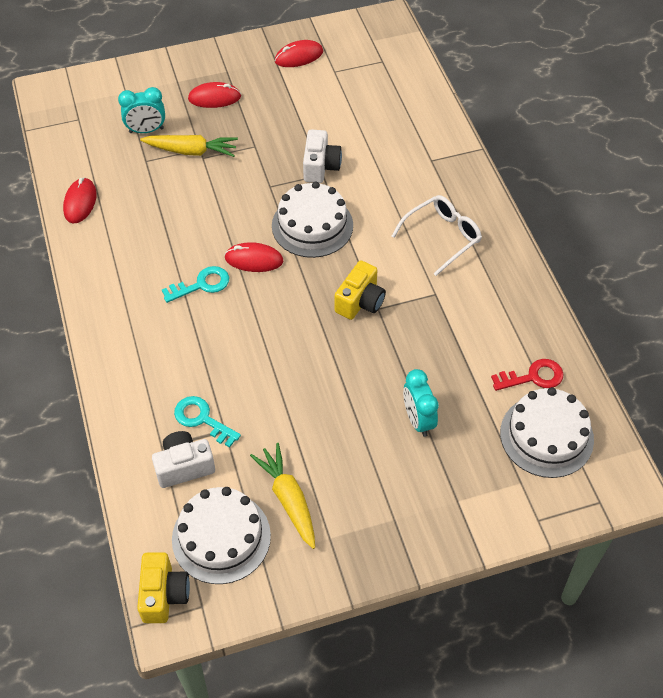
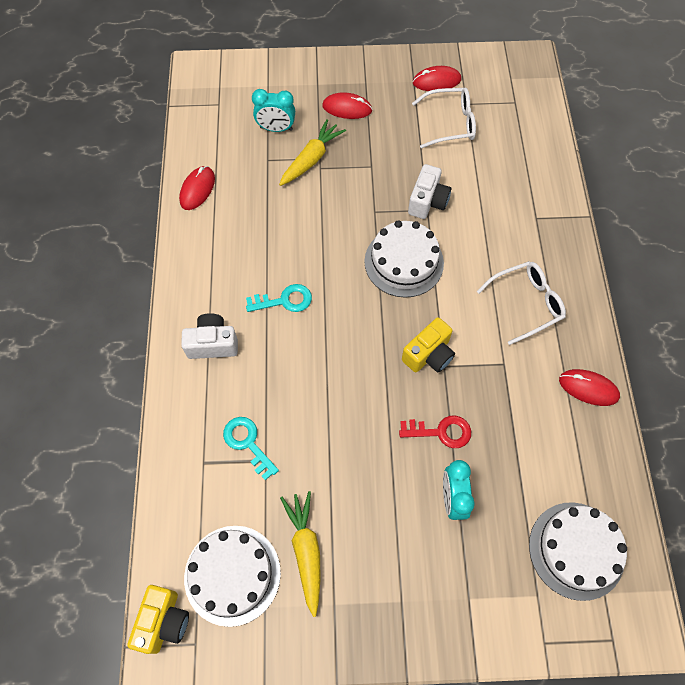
camera: 15 degrees right, 10 degrees up
yellow carrot [140,135,238,157] -> yellow carrot turned 75 degrees counterclockwise [279,119,346,186]
white camera [152,431,215,488] -> white camera moved to [181,313,238,359]
red mouse [224,242,284,272] -> red mouse moved to [559,369,620,406]
red key [491,359,564,391] -> red key moved to [399,415,471,448]
none -> white glasses [412,88,476,148]

